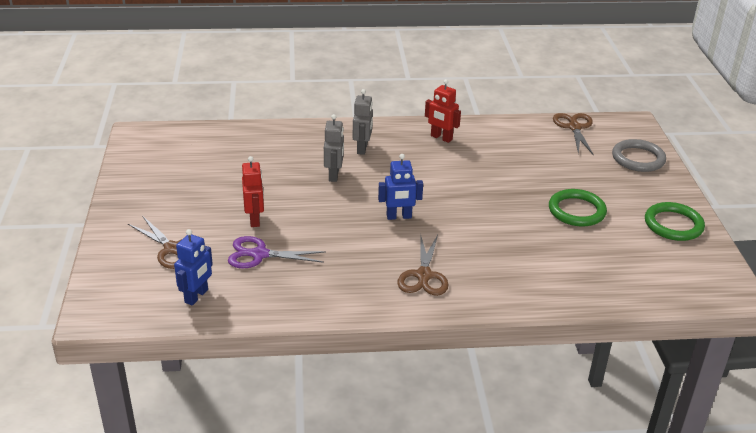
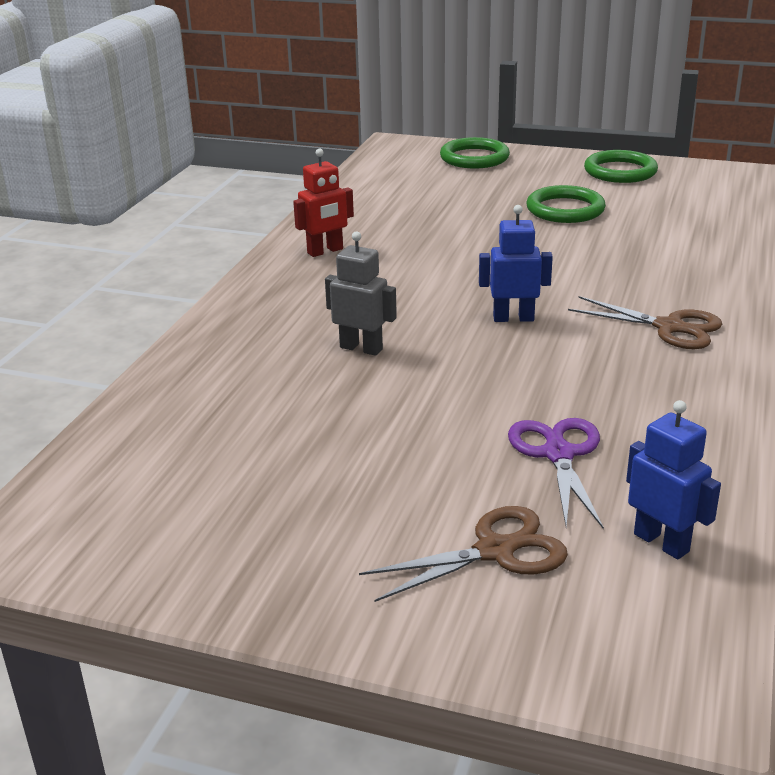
camera: 65 degrees left, 5 degrees down
purple scissors [228,236,326,268] -> purple scissors turned 150 degrees clockwise [508,418,604,529]
red robot [242,156,264,227] -> none
grey robot [353,89,373,155] -> none
blue robot [378,154,423,220] -> blue robot turned 105 degrees counterclockwise [479,205,553,322]
brown scissors [553,113,594,156] -> none
grey ring [612,139,666,172] -> green ring [440,137,510,169]

